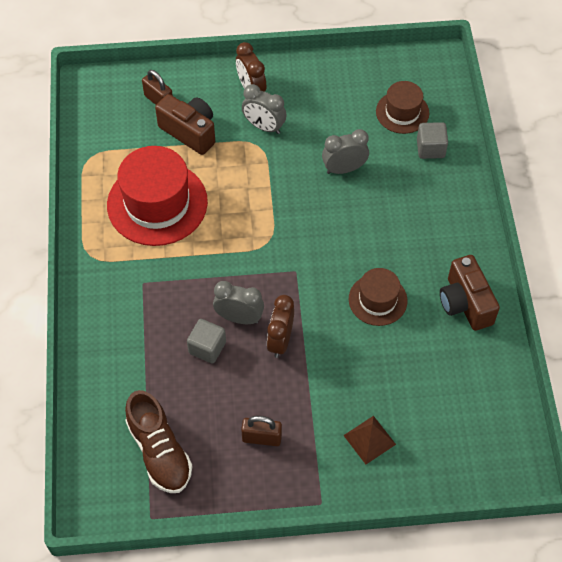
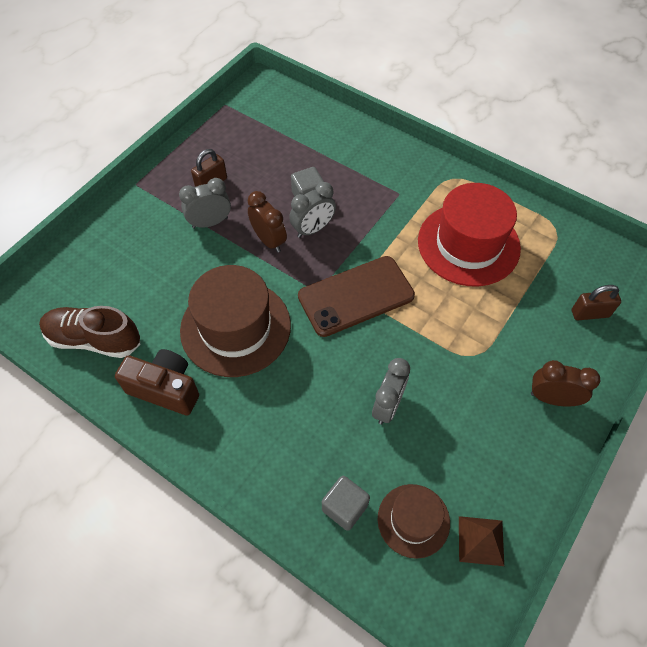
camera: 130 degrees right, 0 degrees up
brown shoe [125,390,193,493] -> brown shoe moved to [39,306,140,358]
brown camera [155,94,215,155] -> none
grey clock [242,84,287,134] -> grey clock moved to [179,178,231,229]
brown pyramid [343,416,396,464] -> brown pyramid moved to [459,516,504,566]
brown hat [349,268,408,326] -> brown hat [180,265,291,377], size x1.79
none -> brown phone [298,256,415,337]

